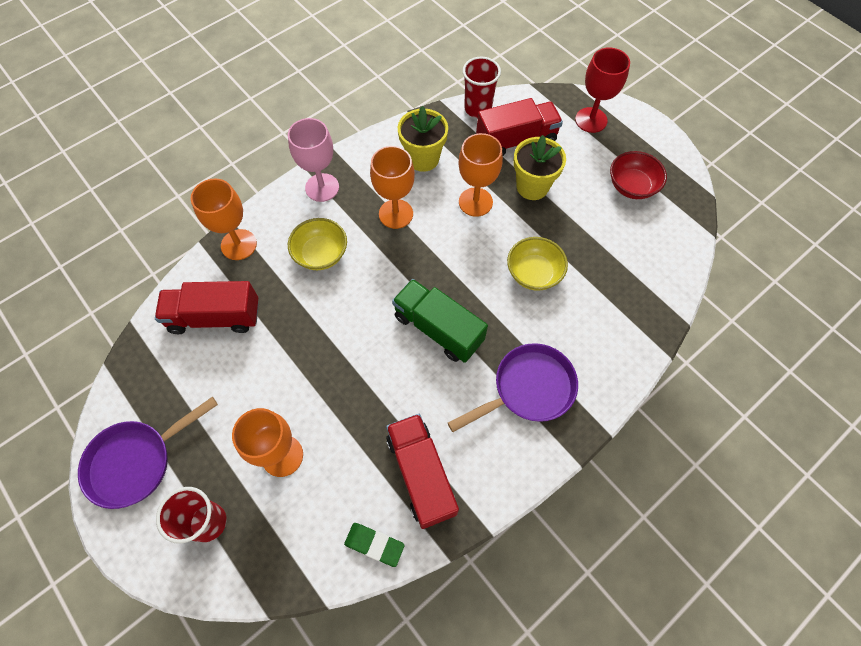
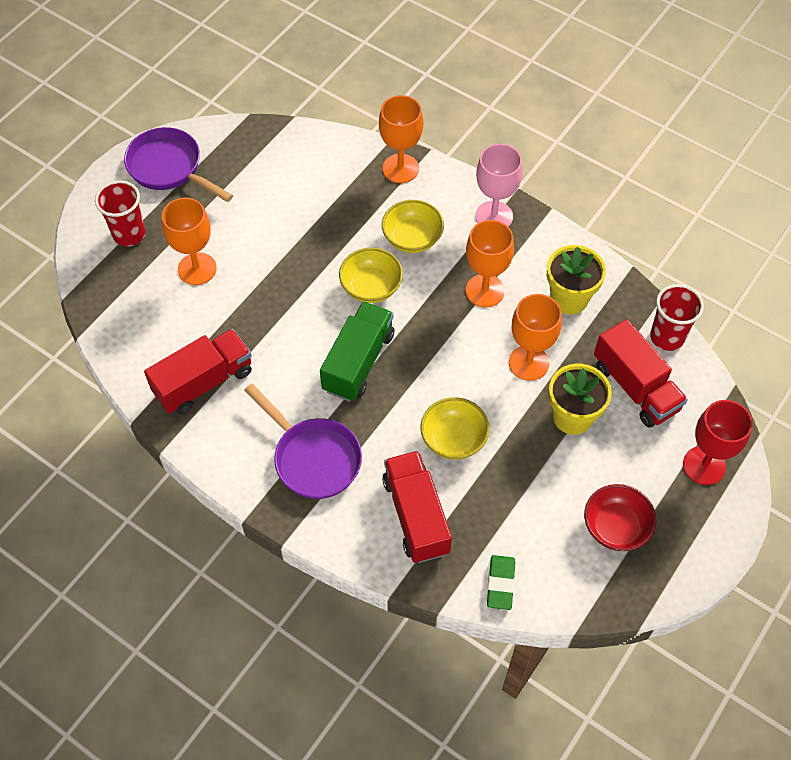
camera: 75 degrees right, 5 degrees down
red truck [155,281,259,334] -> red truck moved to [382,451,452,563]
green eraser [344,523,405,567] -> green eraser moved to [487,555,515,610]
none -> yellow bowl [339,248,403,303]

